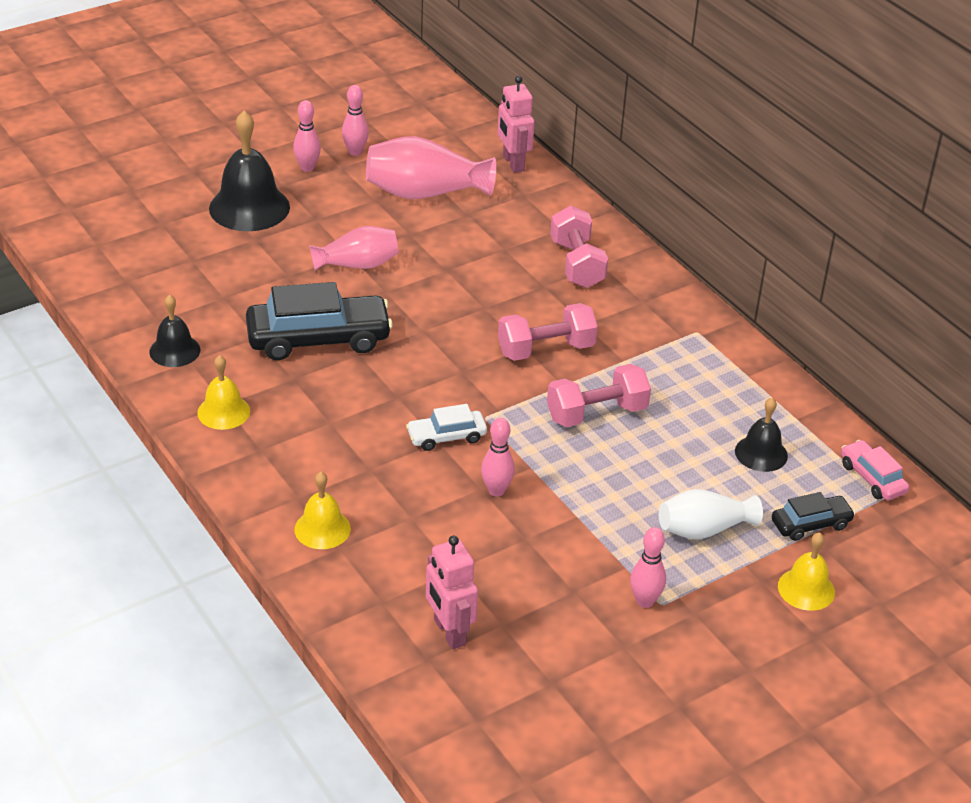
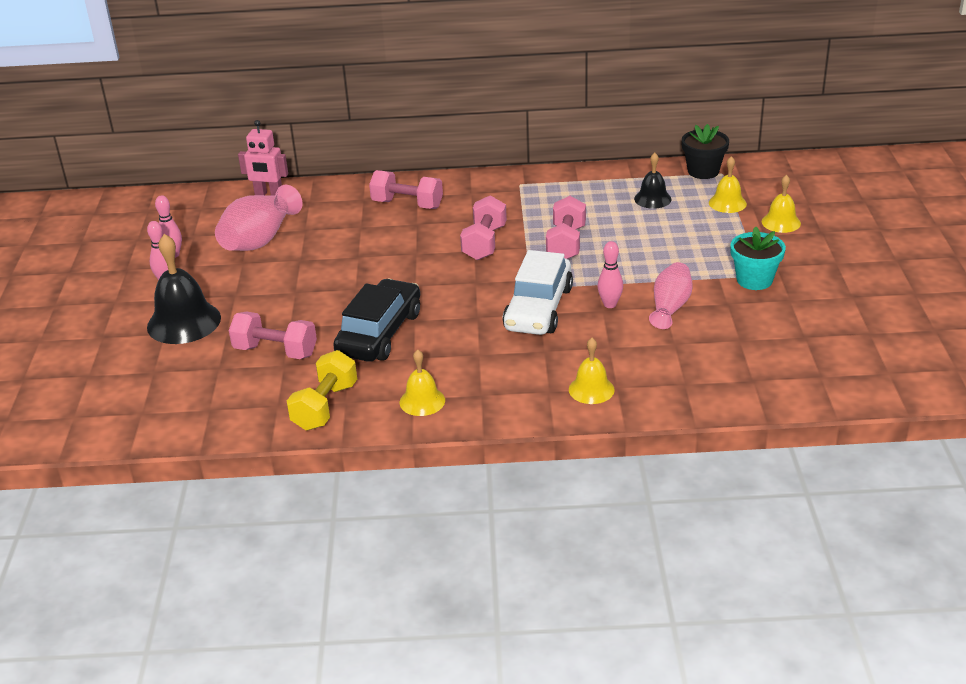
camera: 55 degrees left, 5 degrees down
black bell [149,294,201,367] -> yellow dumbbell [287,350,357,431]
pink vase [310,226,399,271] -> pink vase moved to [649,262,693,329]
white car [406,404,487,451] -> white car [503,250,573,335], size x1.93
pink robot [426,536,478,649] -> none
pink bowling pin [630,527,666,608] -> turquoise flower pot [730,227,786,290]
white vase [659,489,763,539] -> none
black car [772,492,855,541] -> yellow bell [709,156,747,213]
pink car [841,440,909,500] -> black flower pot [682,124,729,179]
none -> pink dumbbell [229,312,317,359]

